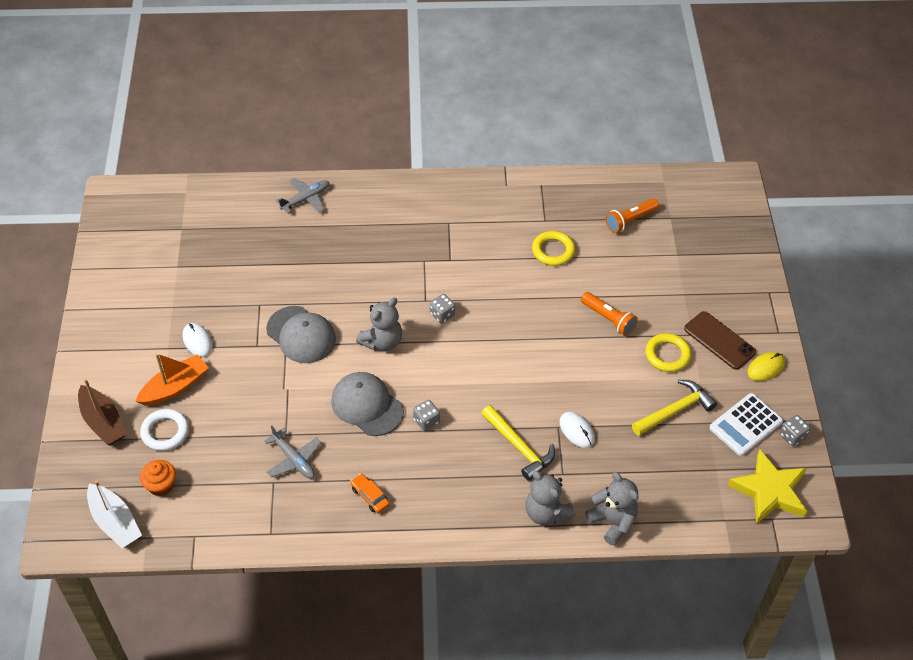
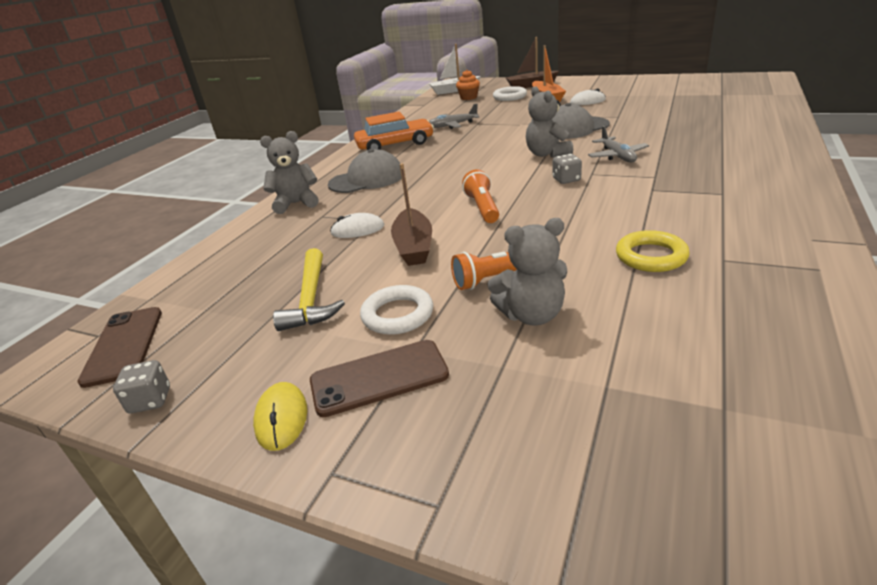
camera: 120 degrees right, 20 degrees down
grey plane [276,178,329,214] -> grey plane moved to [588,126,649,162]
grey cap [331,372,404,436] -> grey cap moved to [328,149,402,193]
orange car [350,473,390,513] -> orange car [354,112,434,150], size x2.07
grey dice [413,400,440,431] -> none
yellow hammer [481,405,555,481] -> none
grey teddy bear [585,472,639,546] -> grey teddy bear moved to [487,218,567,326]
orange flashlight [605,198,659,233] -> orange flashlight moved to [462,169,499,223]
yellow ring [645,333,691,372] -> white ring [360,285,433,335]
white calculator [710,393,783,456] -> none
yellow star [728,449,807,524] -> brown phone [77,307,162,388]
none -> brown boat [391,163,432,266]

